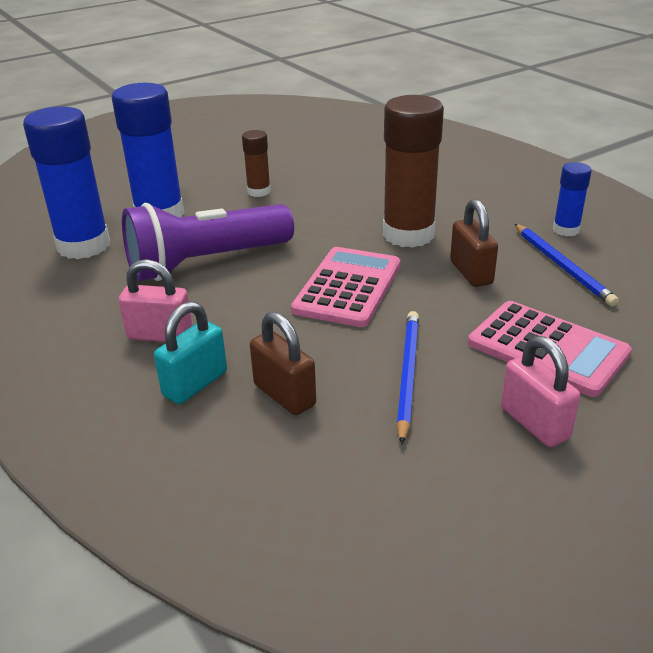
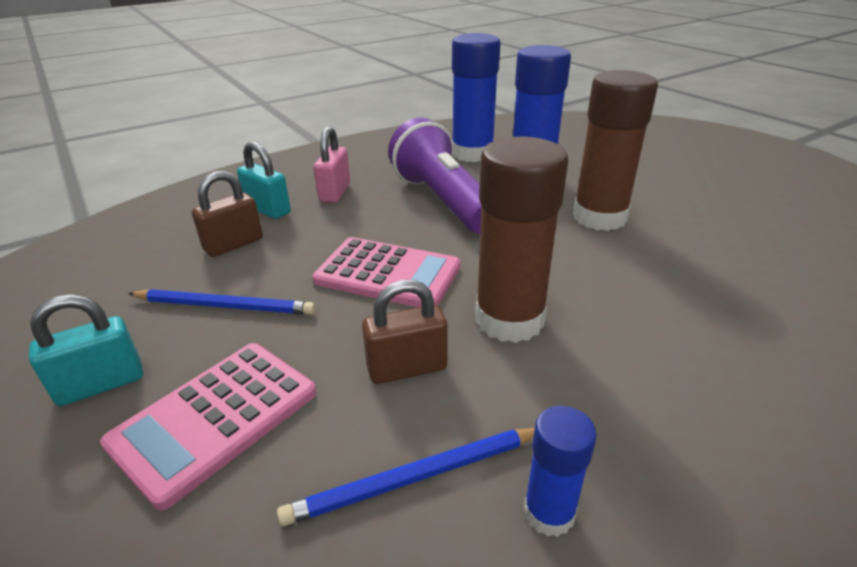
camera: 90 degrees right, 0 degrees up
brown glue stick [242,130,271,197] -> brown glue stick [573,70,658,231], size x1.98
pink padlock [501,336,580,447] -> turquoise padlock [29,294,143,406]

